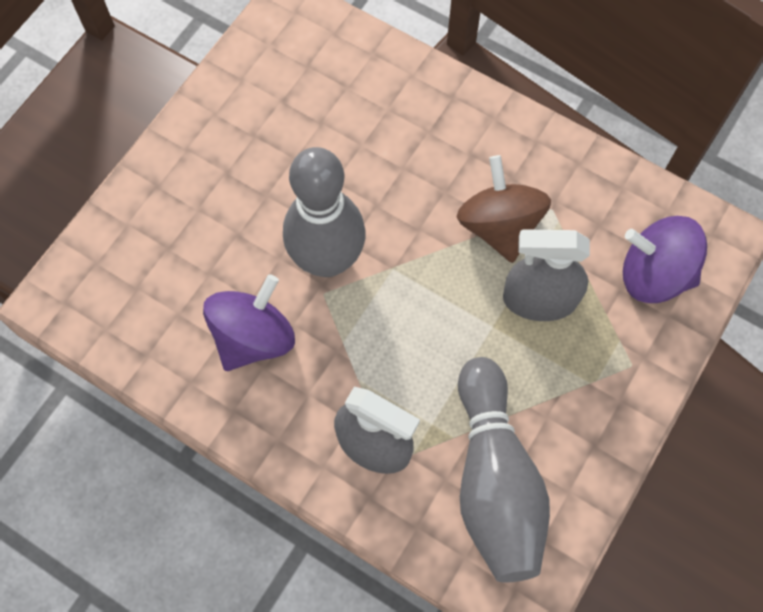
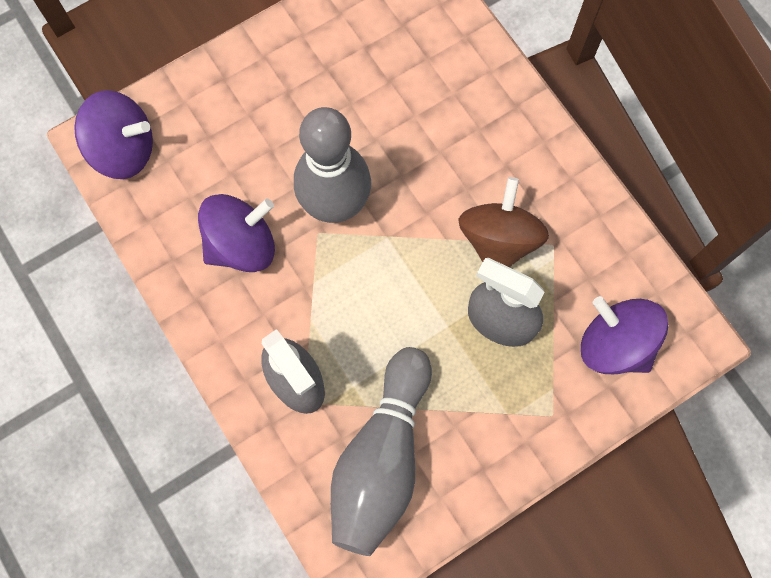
camera: 25 degrees right, 5 degrees up
none -> purple spinning top [74,90,153,179]

